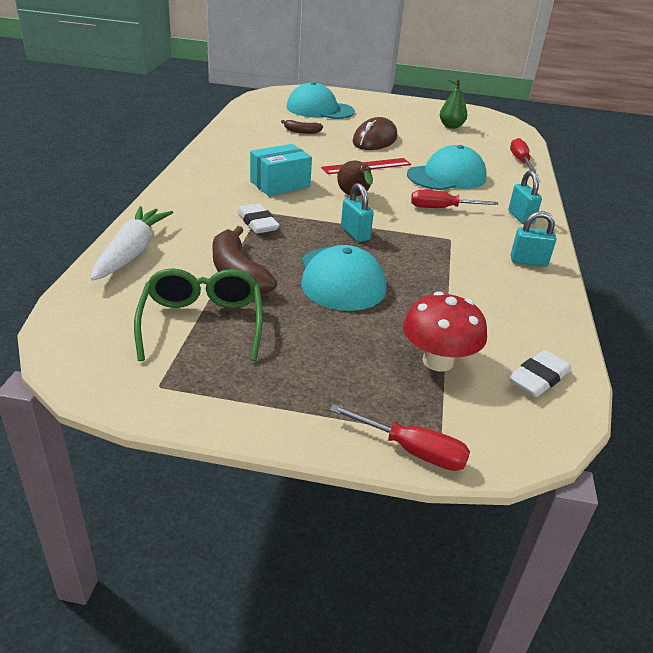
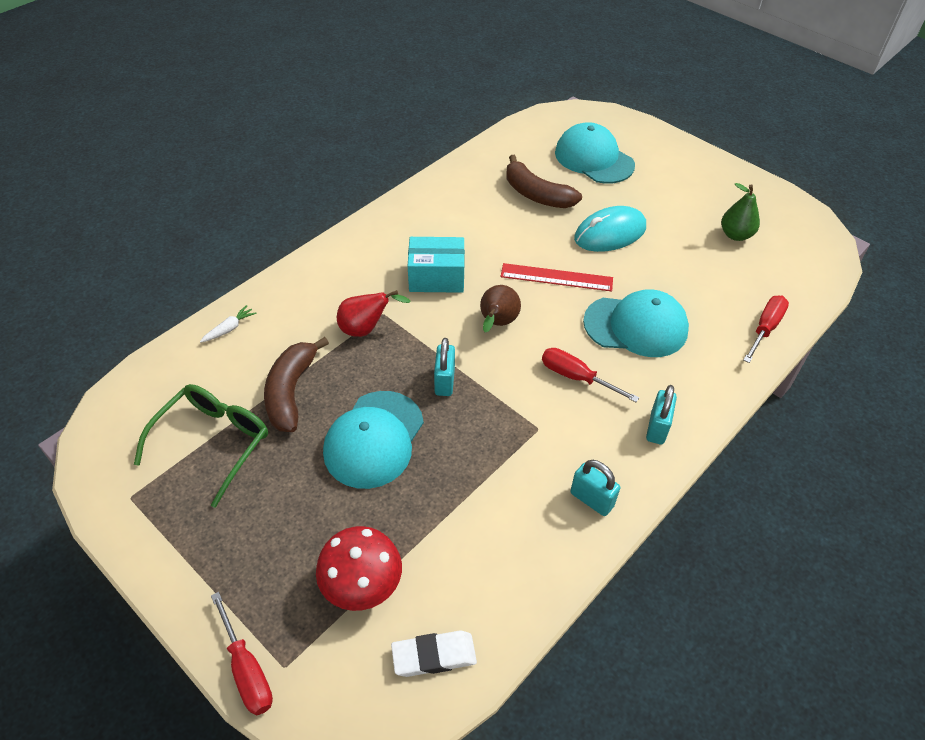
camera: 35 degrees right, 15 degrees up
white carrot [91,206,173,281] -> white carrot [200,305,257,343], size x0.44
white eraser [237,203,279,234] -> red pear [337,290,411,337]
brown banana [281,120,323,134] -> brown banana [506,155,582,208], size x1.83
brown mouse [352,117,397,150] -> turquoise mouse [574,206,646,252]

